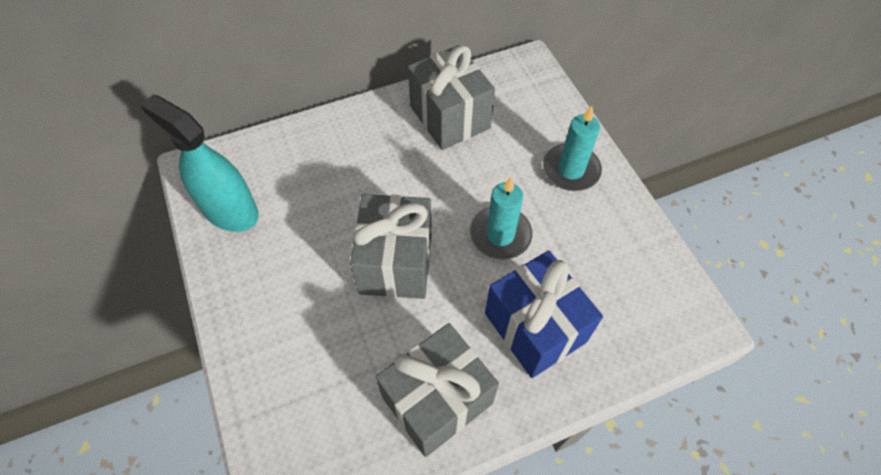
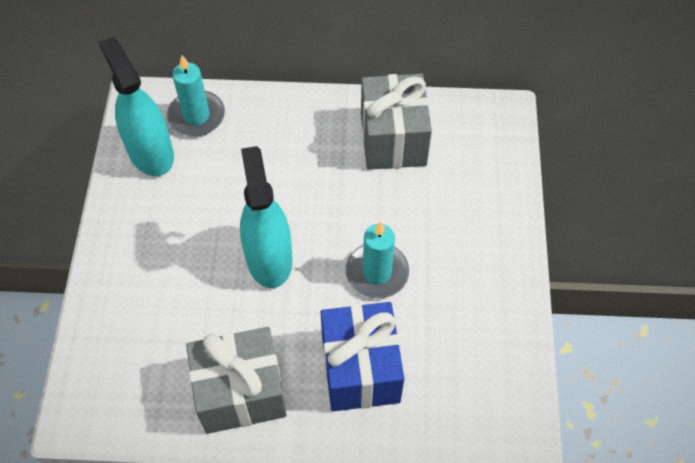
camera: 25 degrees right, 0 degrees up
grey gift [350,194,432,299] -> turquoise spray bottle [240,146,292,288]
turquoise candle [543,106,602,191] -> turquoise candle moved to [167,55,225,136]

